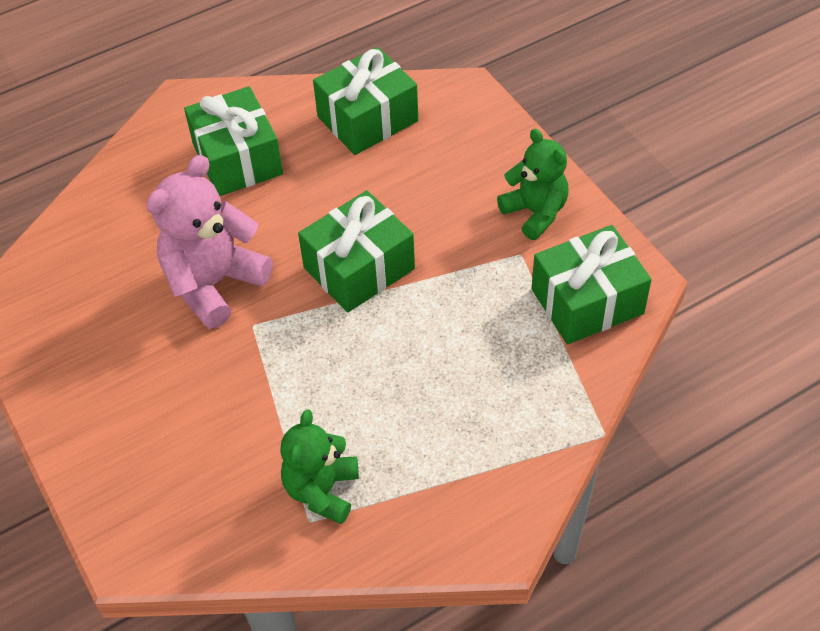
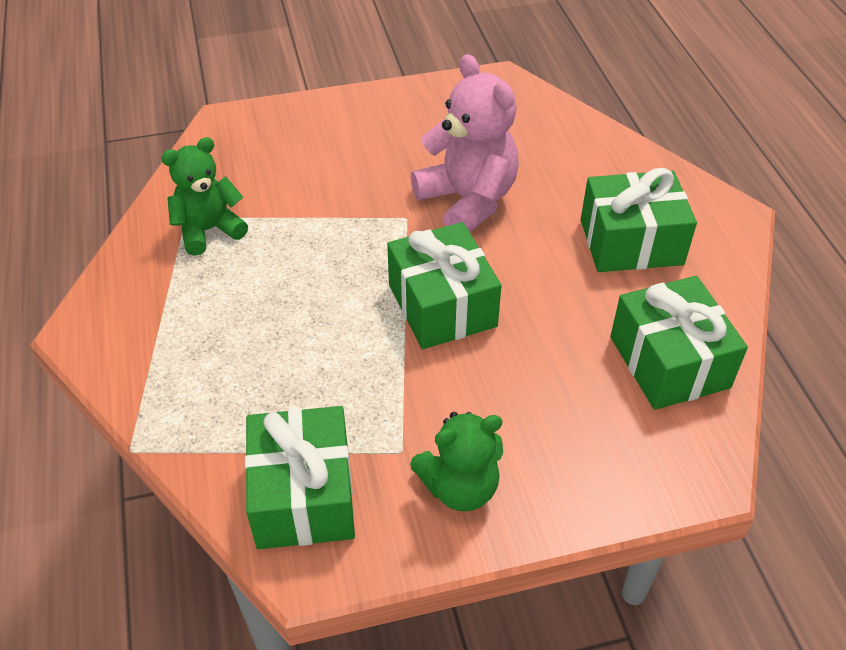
camera: 105 degrees right, 5 degrees down
green teddy bear [280,409,359,524] -> green teddy bear turned 60 degrees counterclockwise [161,137,248,256]

